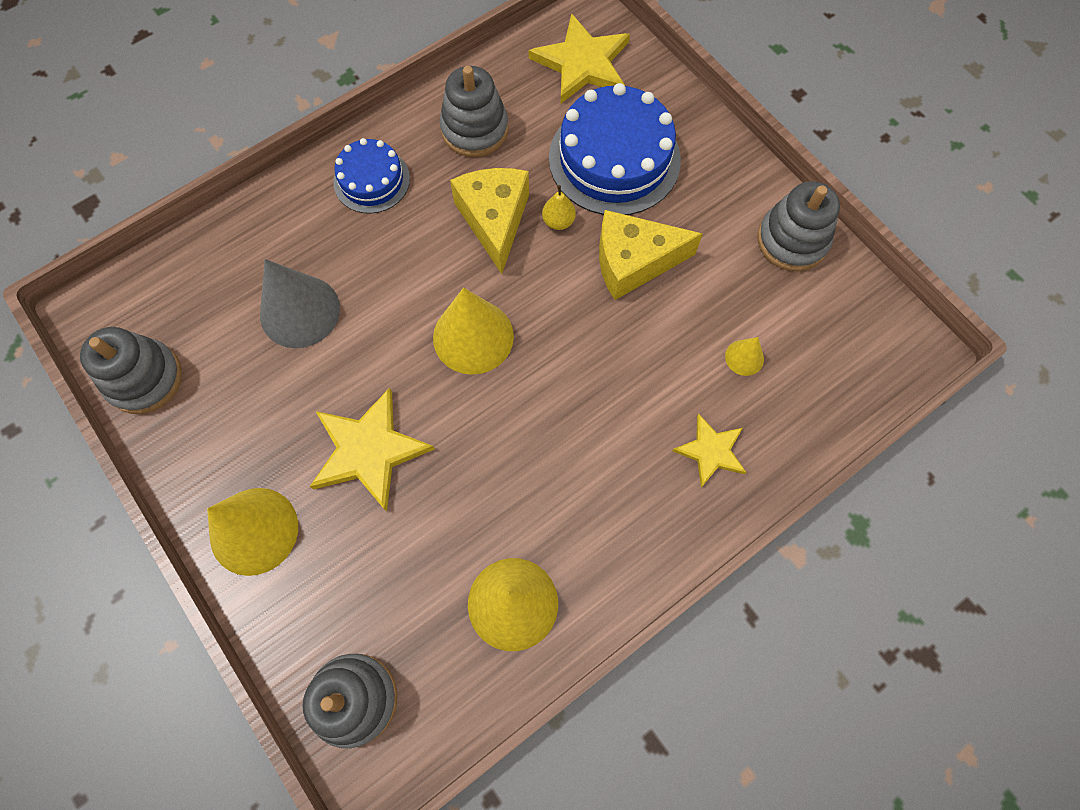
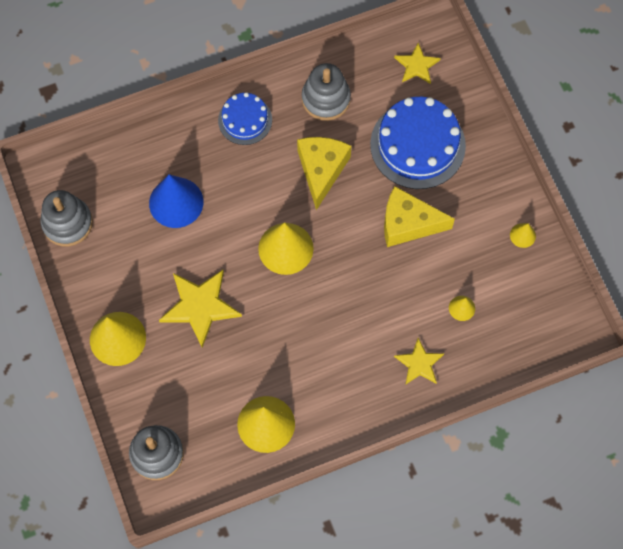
camera: 15 degrees right, 0 degrees up
grey cone [260,259,340,348] -> blue cone [149,174,203,228]
yellow star [529,13,630,103] -> yellow star [394,43,441,84], size x0.60
yellow pear [542,185,576,230] -> none
grey stacking toy [757,181,840,271] -> yellow cone [510,223,536,248]

